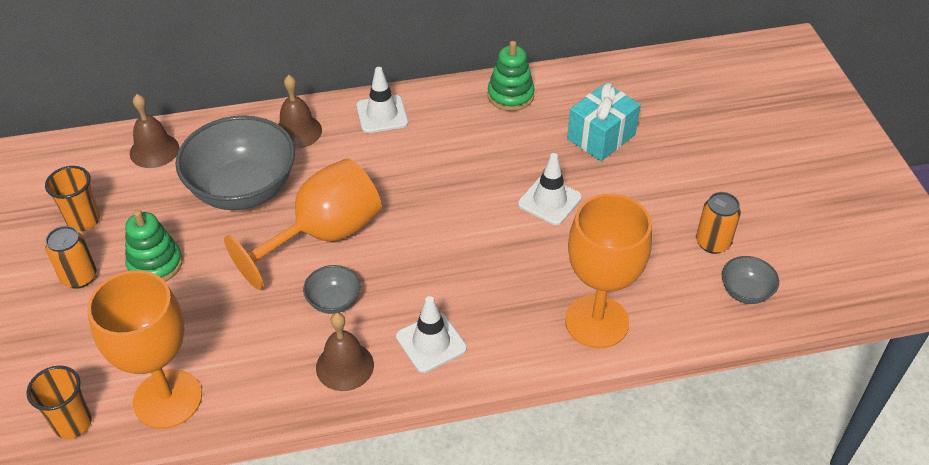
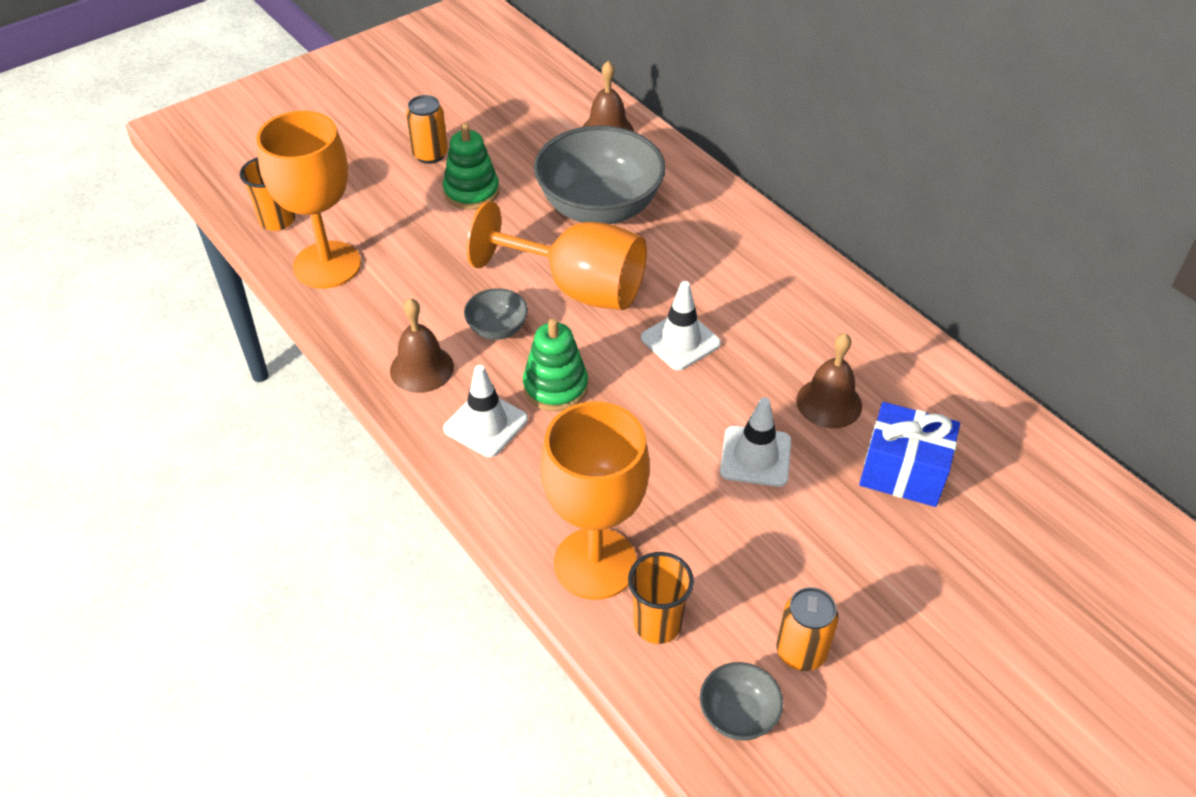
camera: 65 degrees right, 0 degrees up
orange cup [45,166,100,232] -> orange cup moved to [628,552,694,644]
brown bell [278,75,322,148] -> brown bell moved to [796,333,862,428]
white traffic cone [356,67,408,133] -> white traffic cone moved to [641,281,721,371]
green stacking toy [488,41,535,111] -> green stacking toy moved to [523,318,588,411]
turquoise gift [567,83,641,161] -> blue gift [859,402,960,507]

